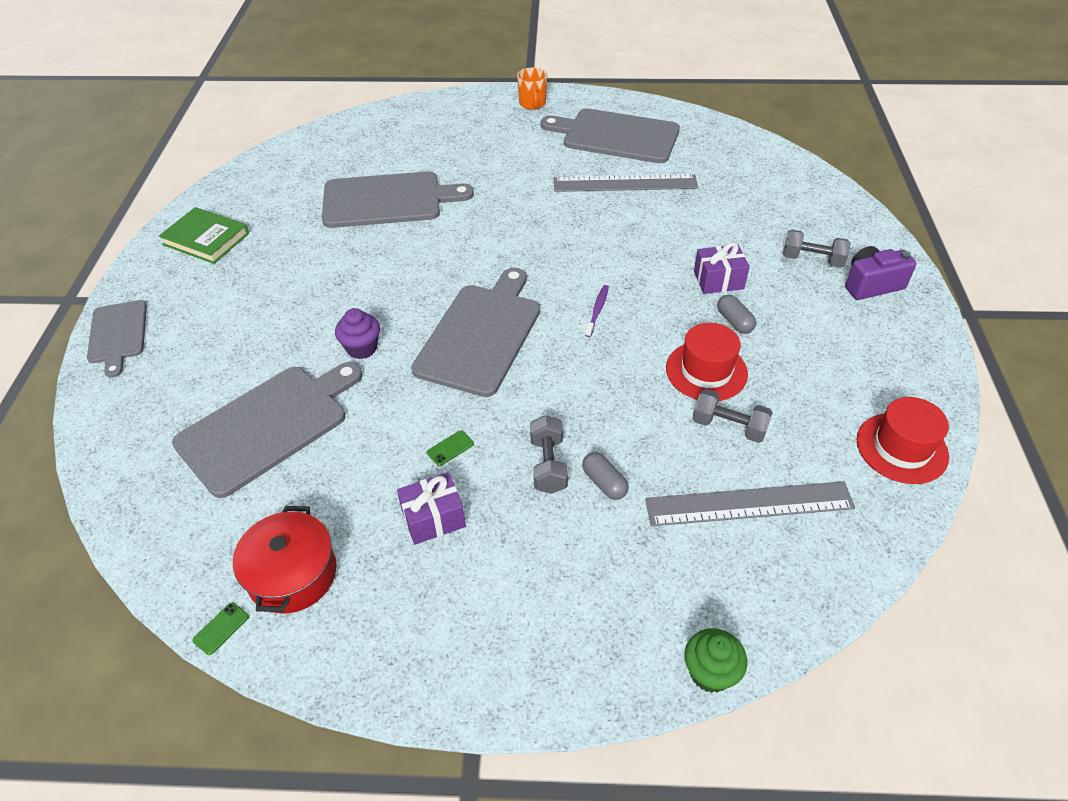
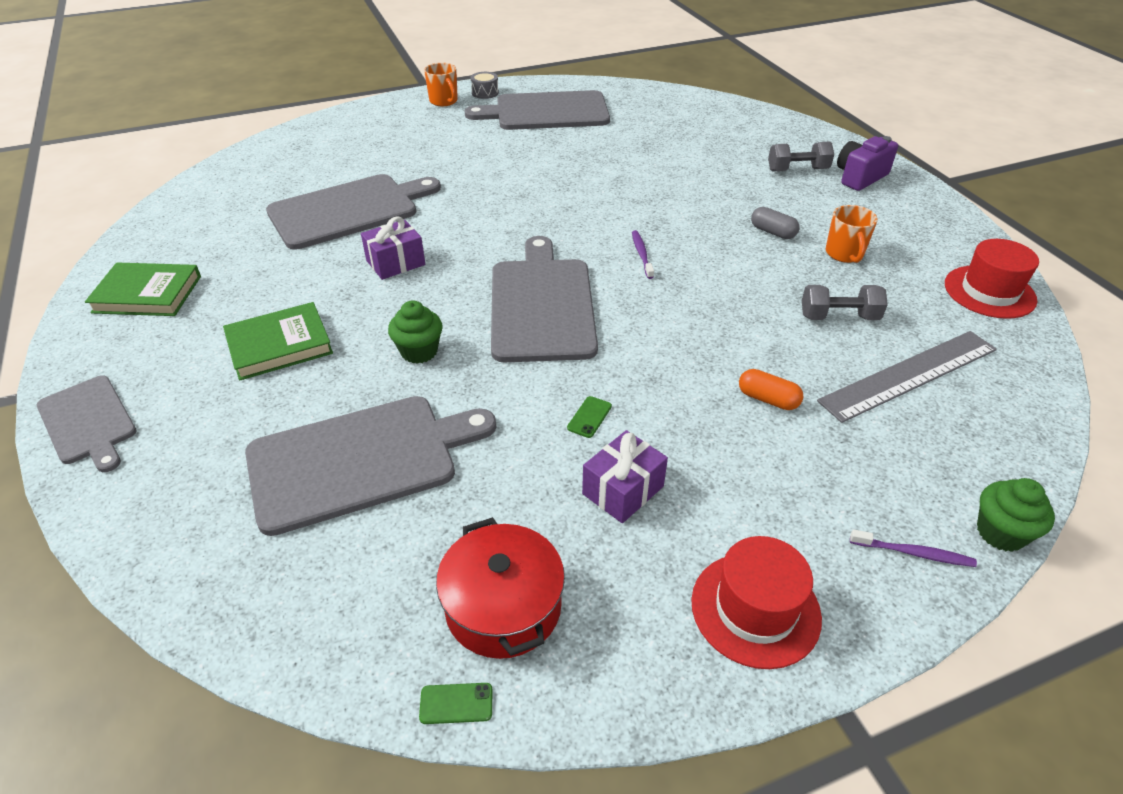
camera: 25 degrees left, 5 degrees down
grey cutting board [172,362,362,498] -> grey cutting board turned 45 degrees clockwise [245,396,496,536]
green phone [192,603,249,655] -> green phone turned 75 degrees clockwise [419,683,492,724]
purple cupcake [335,308,380,359] -> green cupcake [388,300,443,364]
grey dumbbell [530,415,568,494] -> none
grey ruler [554,174,698,192] -> none
grey capsule [582,452,629,500] -> orange capsule [739,369,803,410]
red hat [666,323,748,401] -> red hat moved to [691,536,822,669]
purple gift [694,242,750,294] -> purple gift moved to [361,216,425,280]
none -> green book [223,302,333,381]
none -> grey drum [471,72,499,99]
none -> orange mug [826,205,878,263]
none -> purple toothbrush [850,529,977,567]

